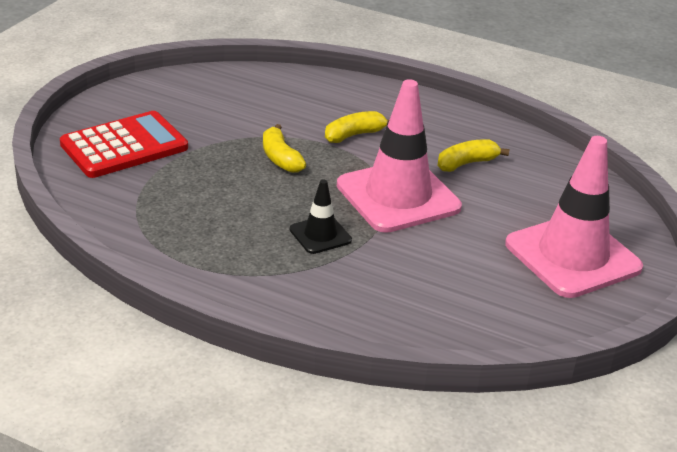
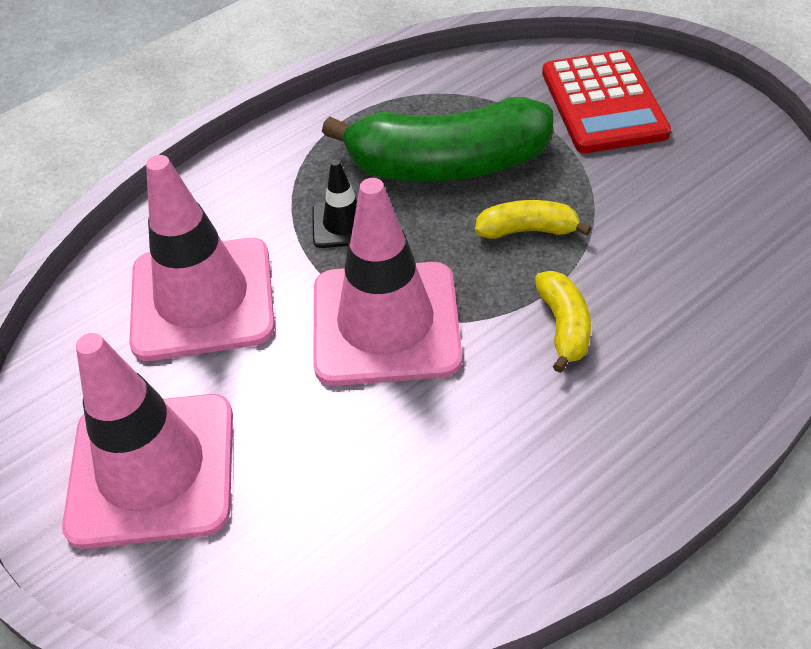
camera: 120 degrees right, 15 degrees up
yellow banana [437,139,509,172] -> none
none -> pink traffic cone [129,155,275,361]
none -> green banana [322,97,553,181]

